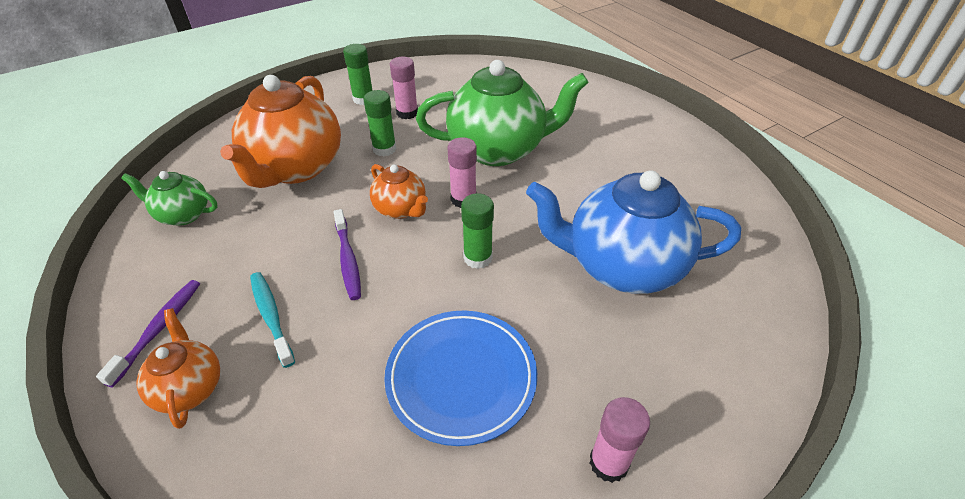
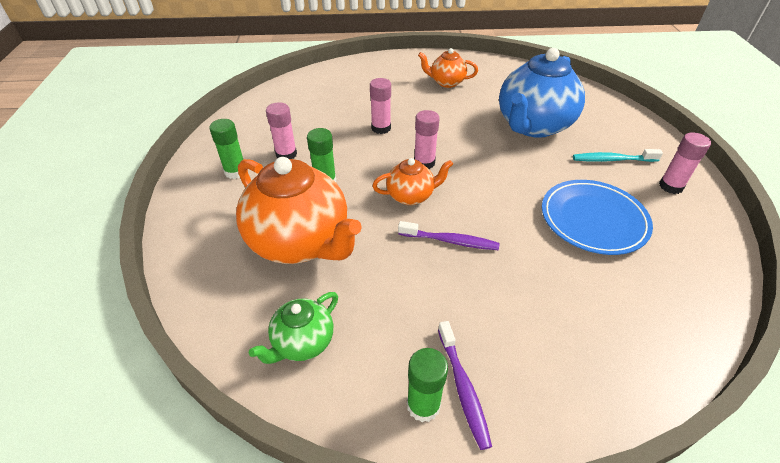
camera: 60 degrees left, 0 degrees up
purple toothbrush [96,280,200,387] -> purple toothbrush turned 150 degrees counterclockwise [438,321,492,450]
orange teapot [136,308,220,429] -> orange teapot moved to [418,48,478,88]
turquoise toothbrush [250,272,295,368] -> turquoise toothbrush moved to [573,149,663,162]
green teapot [416,60,589,166] -> pink glue stick [370,78,391,134]
green glue stick [461,193,494,269] -> green glue stick moved to [407,348,448,422]

